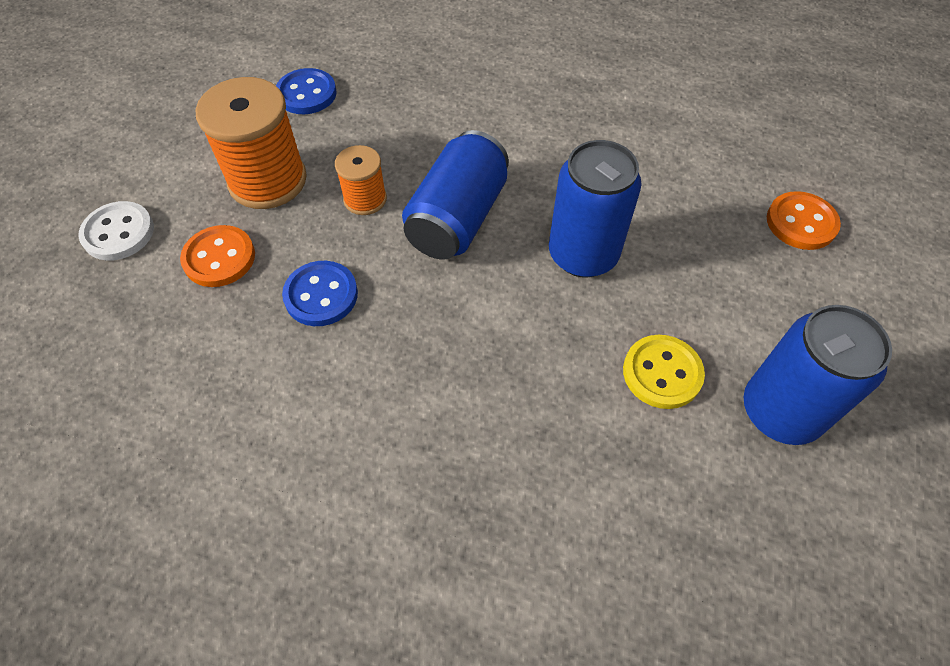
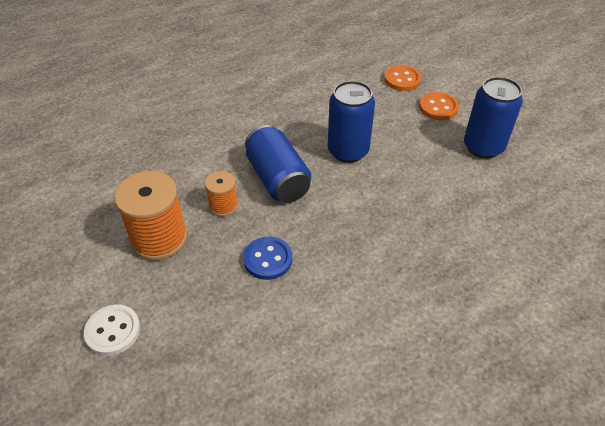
camera: 50 degrees left, 10 degrees down
orange button [180,225,255,287] -> orange button moved to [419,92,459,120]
blue button [276,68,337,114] -> none
yellow button [623,335,705,409] -> none

